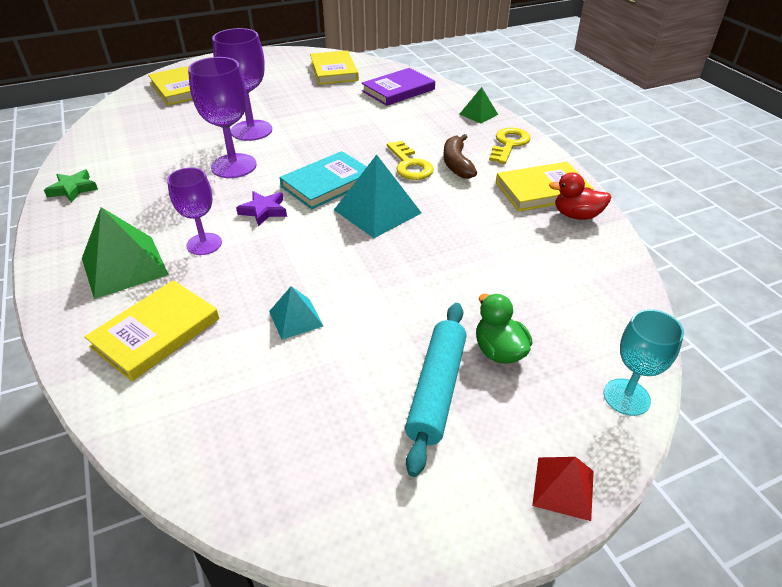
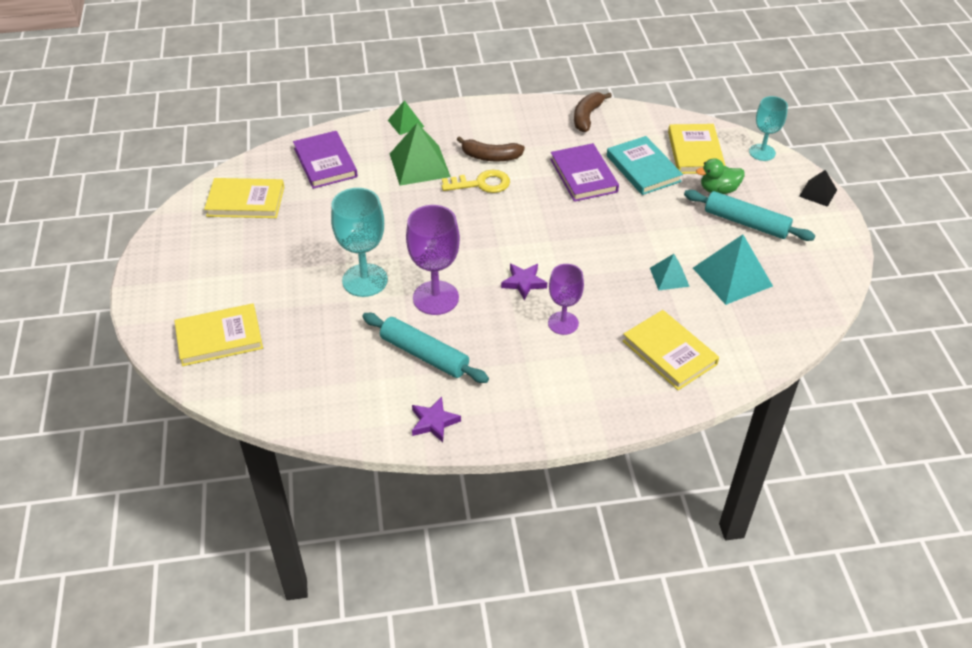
camera: 75 degrees left, 5 degrees up
green star [44,170,98,203] -> purple star [412,397,461,442]
green pyramid [82,207,169,299] -> green pyramid moved to [390,123,451,186]
purple goblet [212,28,272,141] -> turquoise goblet [331,188,388,297]
turquoise book [279,151,367,209] -> turquoise book moved to [607,136,683,195]
turquoise pyramid [334,154,422,238] -> turquoise pyramid moved to [693,234,773,305]
yellow key [489,128,531,164] -> none
yellow book [496,162,594,211] -> yellow book moved to [668,124,726,174]
red pyramid [532,457,594,521] -> black pyramid [799,170,837,207]
red duck [549,172,611,220] -> brown banana [574,92,612,132]
none -> turquoise rolling pin [362,313,489,383]
none -> purple book [550,143,619,202]

